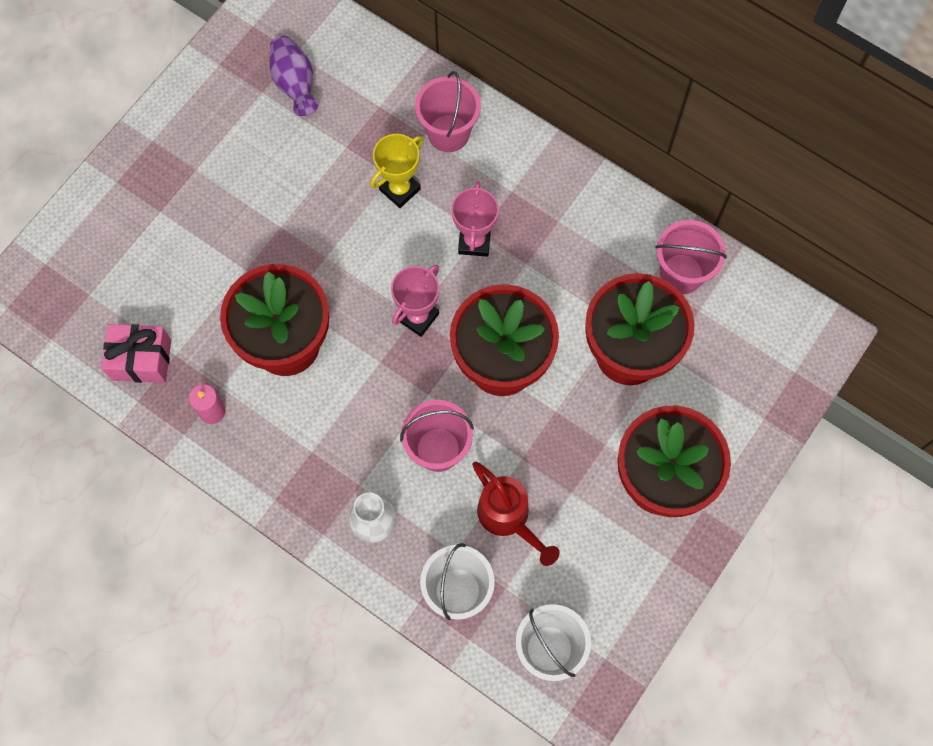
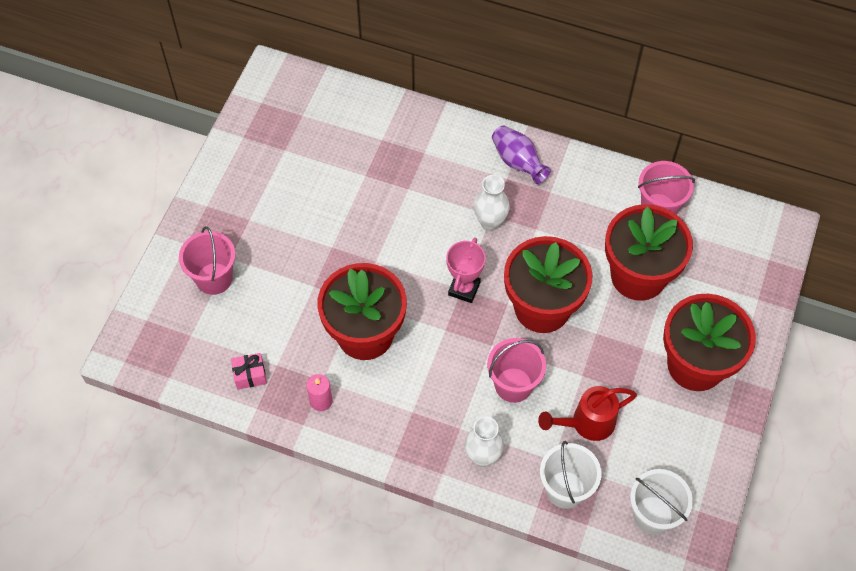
camera: 15 degrees left, 10 degrees down
pink gift [101,324,171,383] -> pink gift [231,353,267,390], size x0.64
purple vase [270,36,319,116] -> purple vase moved to [492,126,551,184]
yellow trophy [370,134,423,208] -> none
pink bucket [415,71,481,152] -> pink bucket moved to [179,226,236,295]
pink trophy [451,181,499,257] -> white vase [474,175,510,231]
red watering can [472,461,560,566] -> red watering can turned 120 degrees clockwise [538,386,637,441]

